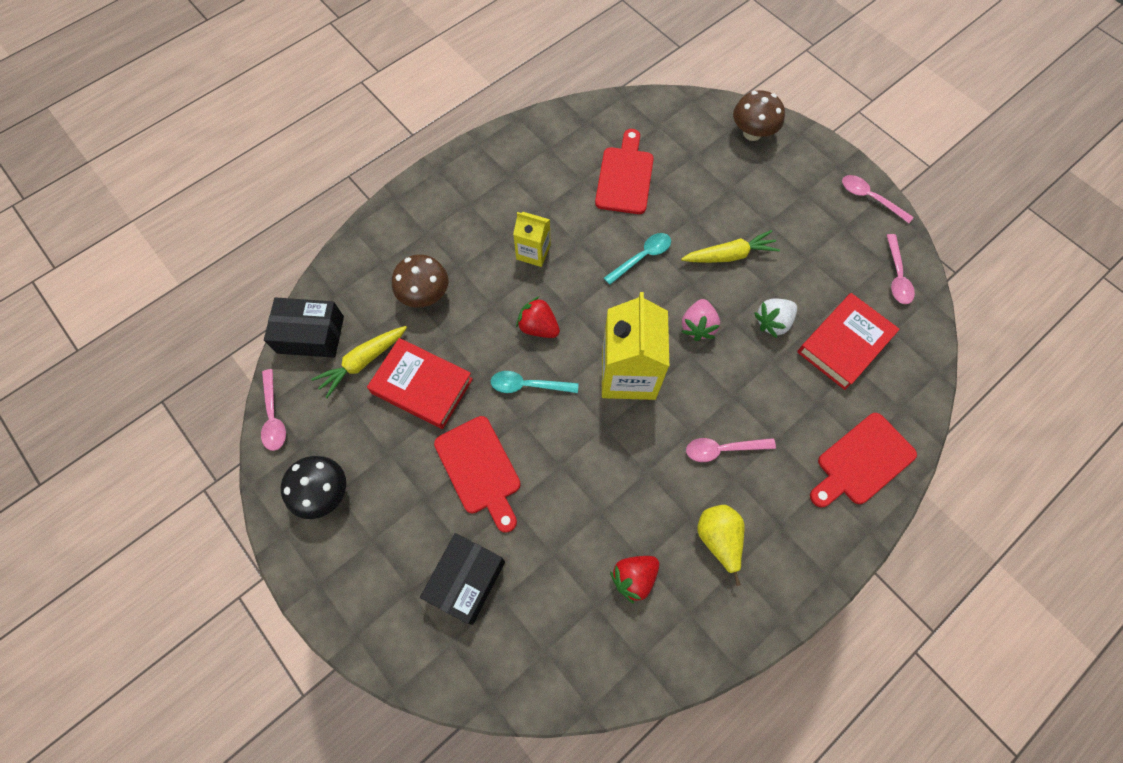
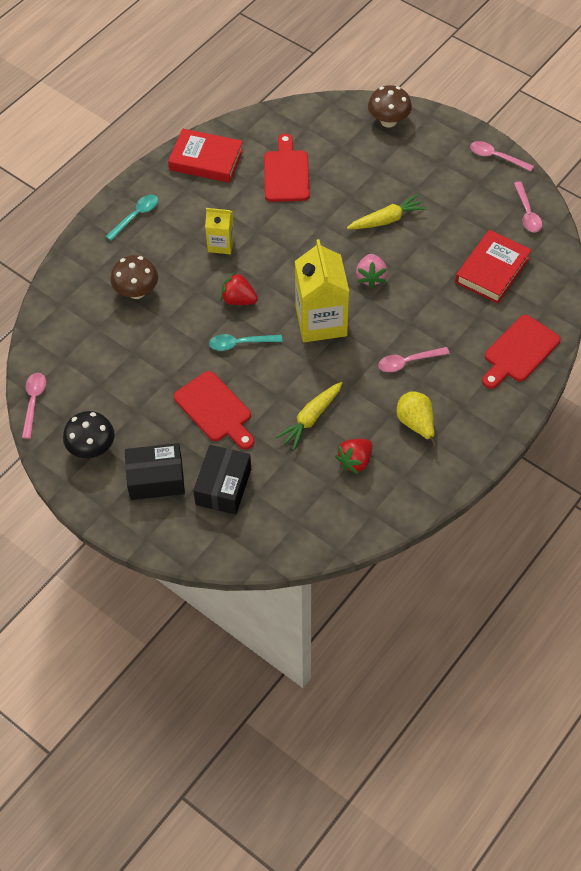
camera: 10 degrees left, 10 degrees down
pink spoon [261,369,286,451] -> pink spoon turned 150 degrees counterclockwise [22,373,46,439]
black box [264,297,344,358] -> black box moved to [125,443,185,500]
yellow carrot [311,326,407,398] -> yellow carrot moved to [276,382,342,450]
red book [367,338,473,429] -> red book moved to [168,129,243,183]
turquoise spoon [604,233,671,285] -> turquoise spoon moved to [105,194,158,241]
white strawberry [754,298,797,338] -> none

